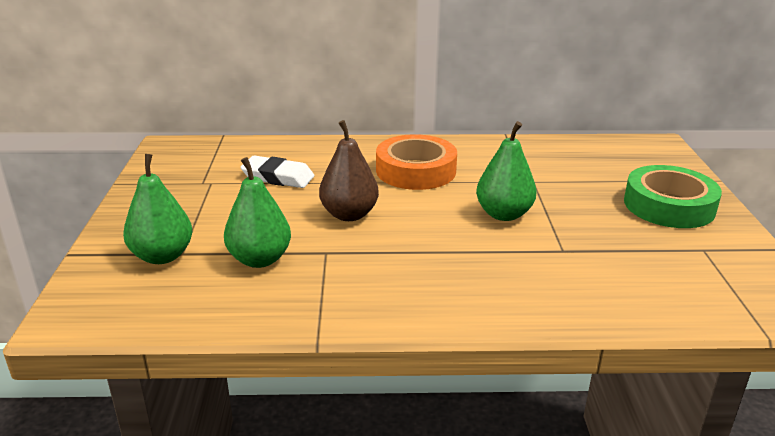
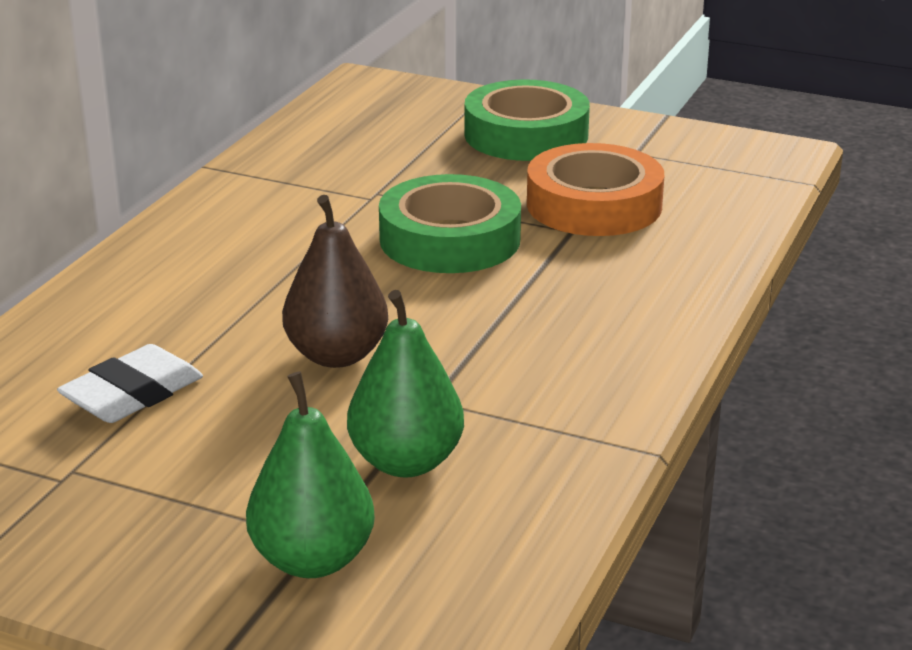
camera: 65 degrees left, 0 degrees up
orange tape [376,134,457,190] -> orange tape moved to [527,143,664,236]
green pear [476,121,537,221] -> green tape [379,174,521,273]

